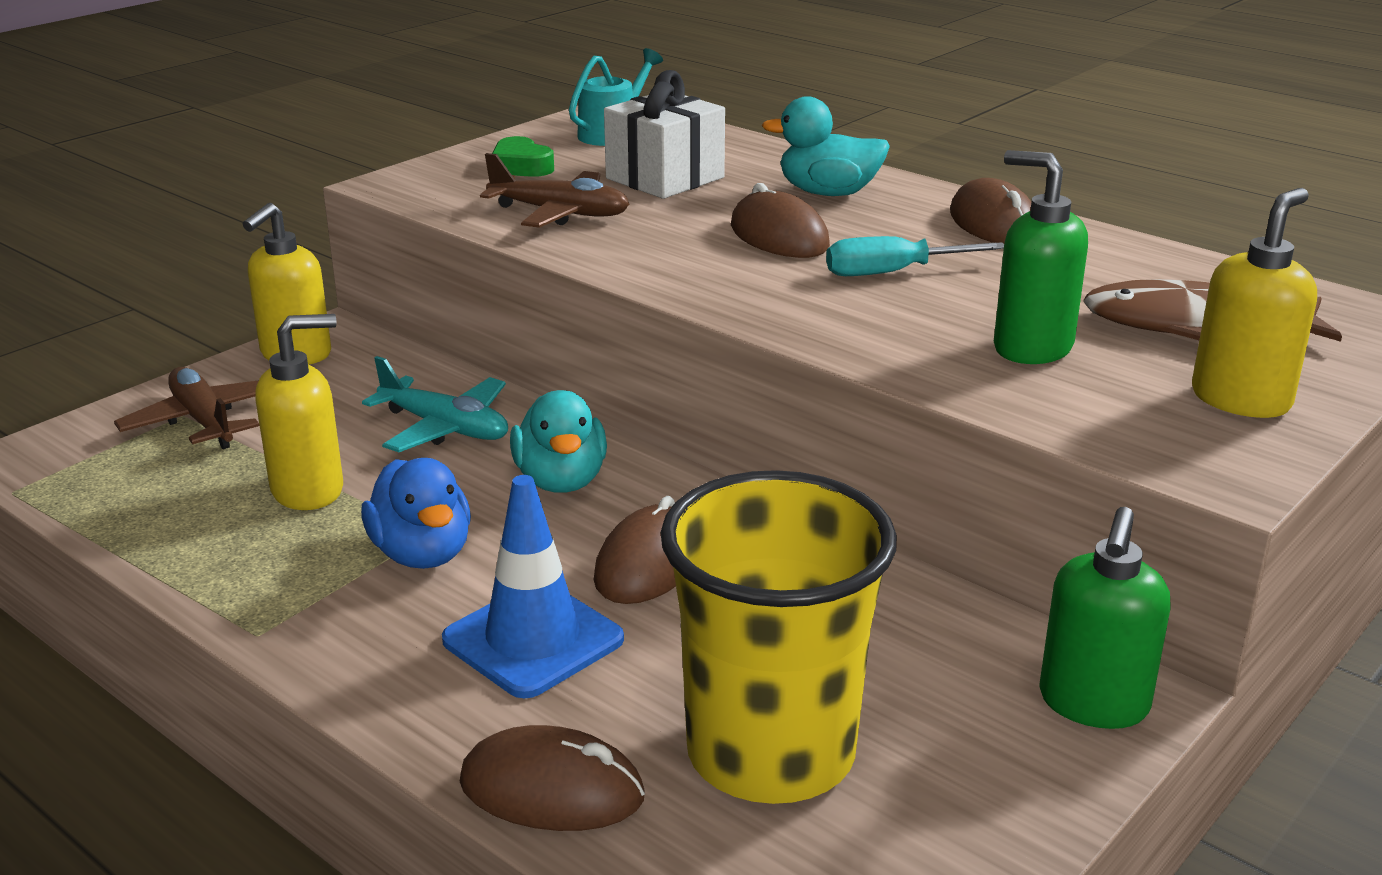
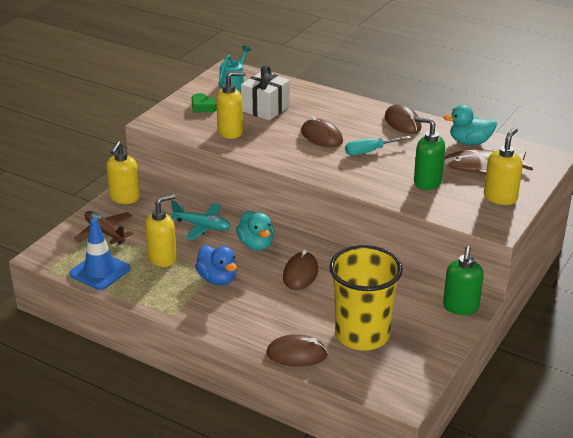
camera: 10 degrees left, 5 degrees up
blue traffic cone [442,475,624,698] -> blue traffic cone moved to [69,219,131,290]
brown plane [480,153,629,228] -> yellow soap dispenser [216,71,246,139]
turquoise duck [762,96,890,196] -> turquoise duck moved to [443,105,497,145]

